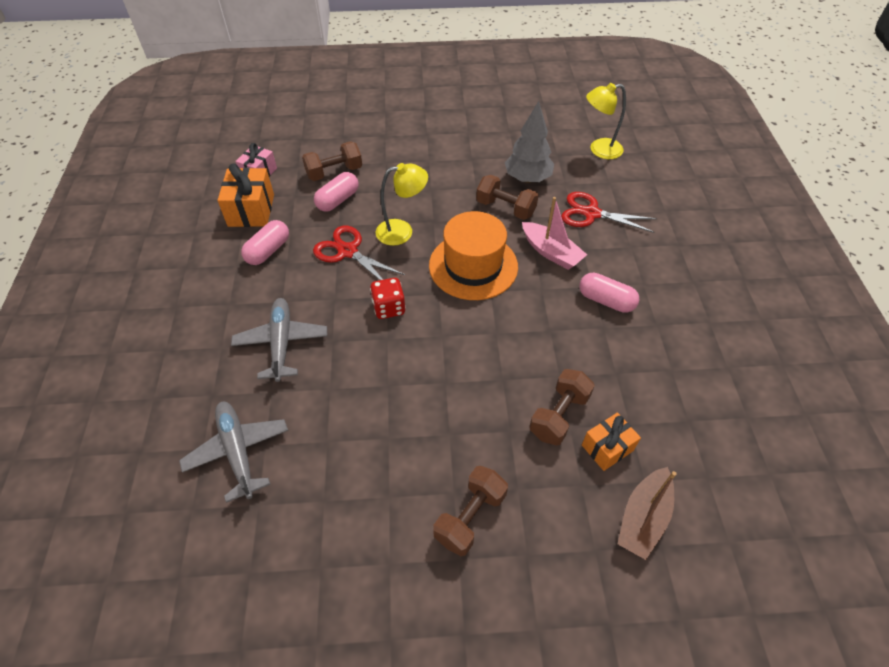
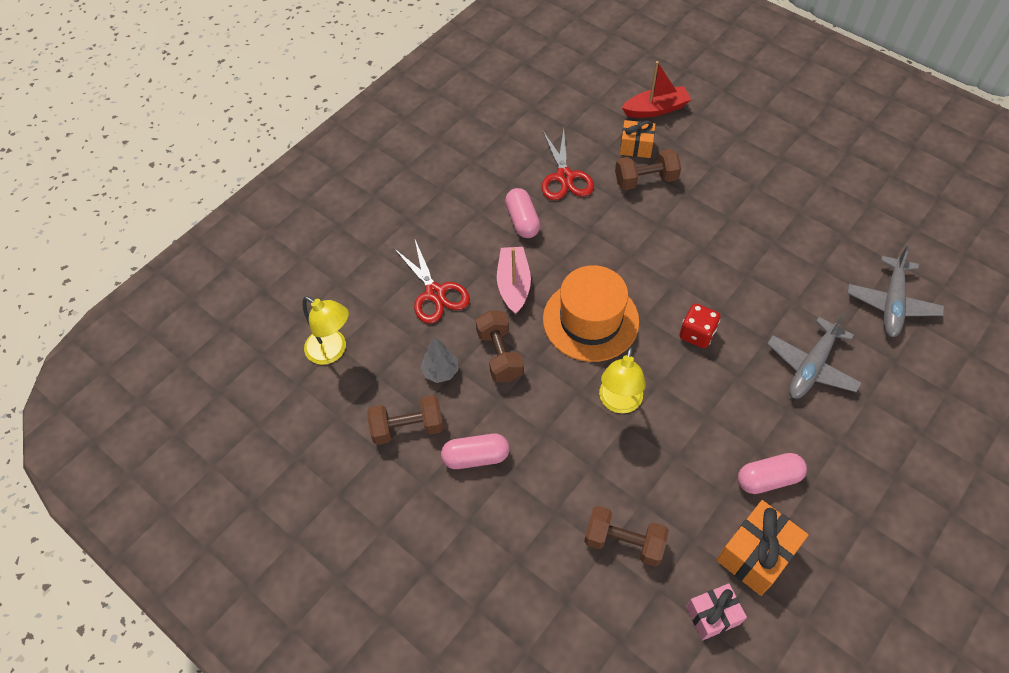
camera: 135 degrees left, 5 degrees up
red scissors [313,226,405,280] -> red scissors moved to [542,129,594,200]
pink capsule [314,172,359,212] -> pink capsule moved to [441,434,509,469]
yellow lamp [376,163,428,246] -> yellow lamp turned 105 degrees counterclockwise [599,346,646,414]
brown dumbbell [433,466,508,556] -> brown dumbbell moved to [367,395,444,445]
grey tree [505,101,554,183] -> grey tree [420,337,458,383], size x0.62
brown boat [618,467,677,560] -> red boat [622,61,691,118]

